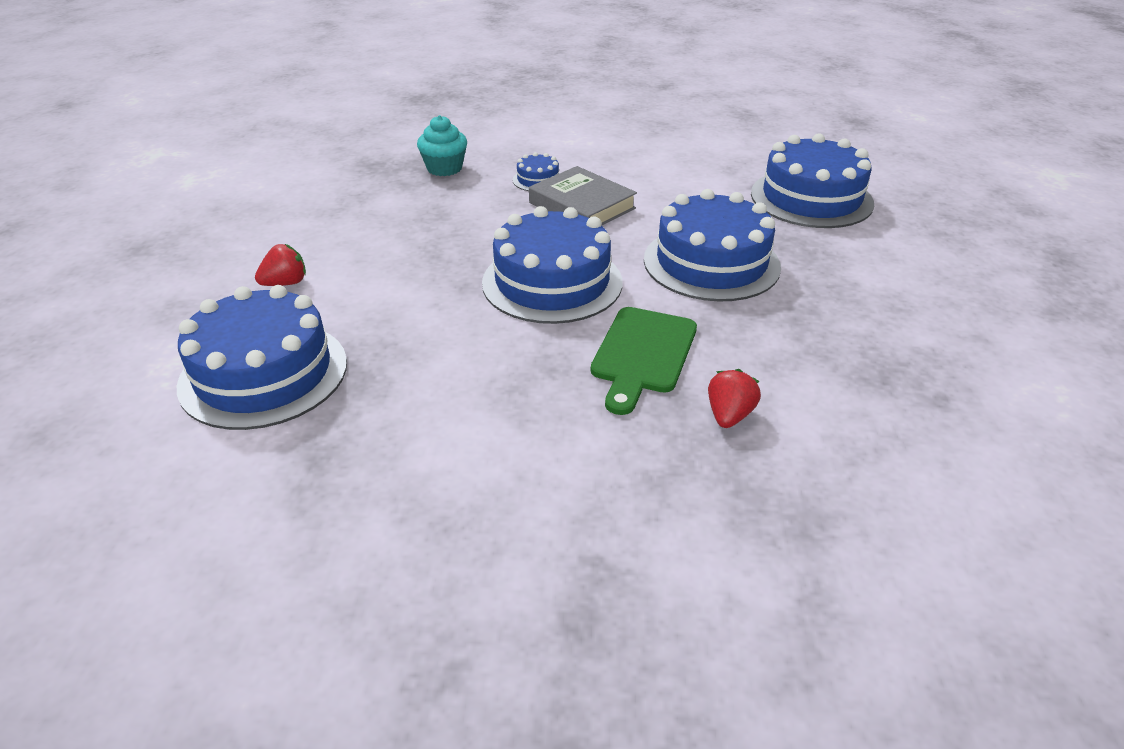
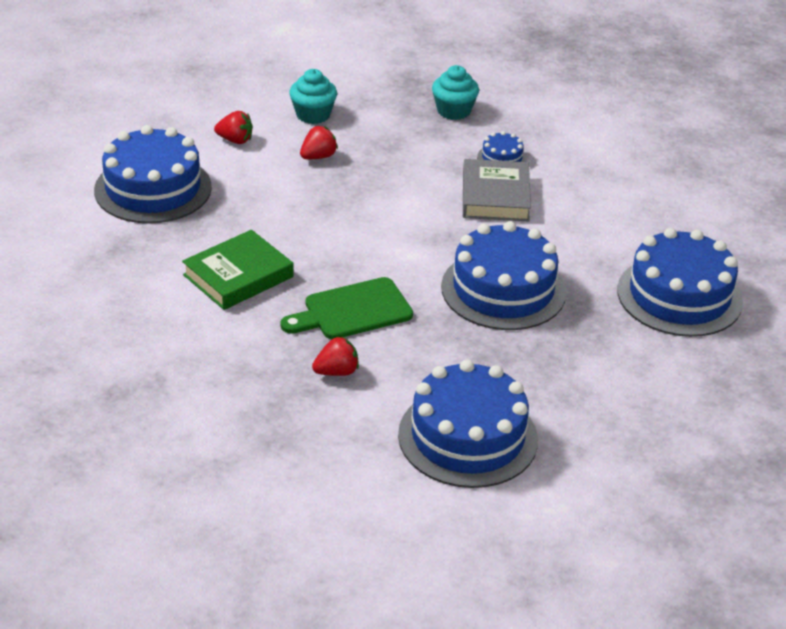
camera: 45 degrees right, 0 degrees up
blue cake [482,206,622,324] -> blue cake moved to [398,360,538,488]
none -> green book [182,230,293,310]
none -> turquoise cupcake [289,69,337,124]
none -> red strawberry [300,126,338,159]

